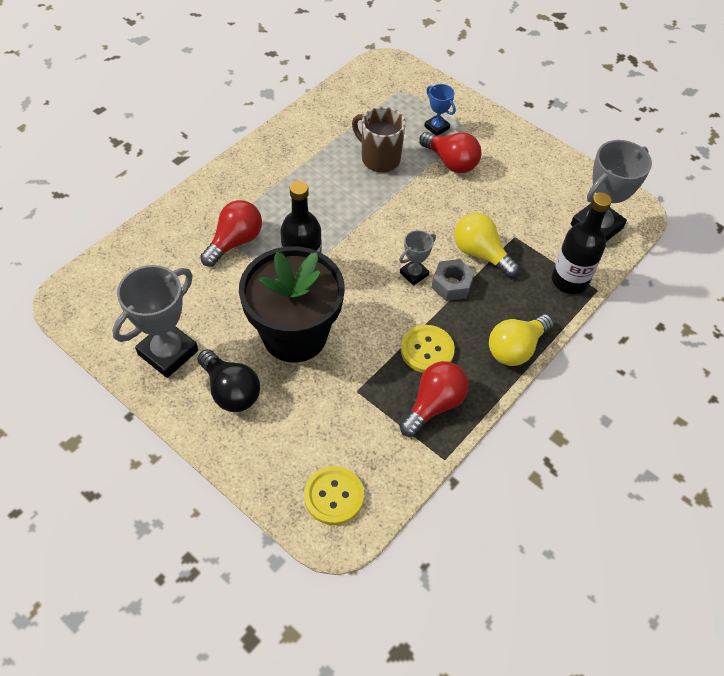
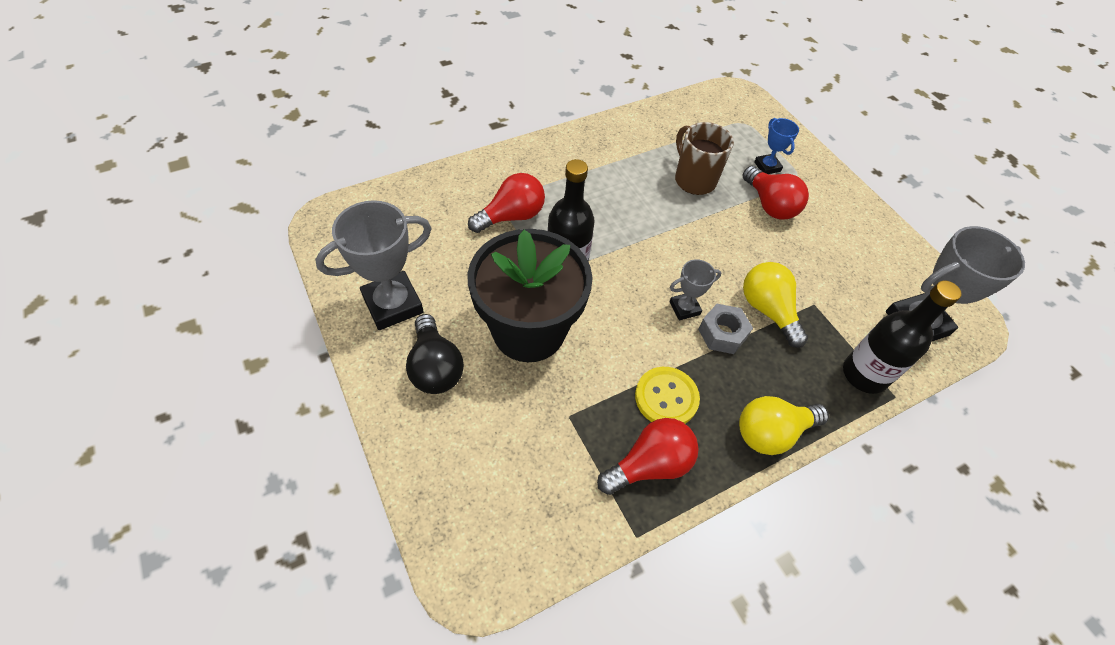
camera: 20 degrees right, 0 degrees up
yellow button [304,466,364,525] -> none

